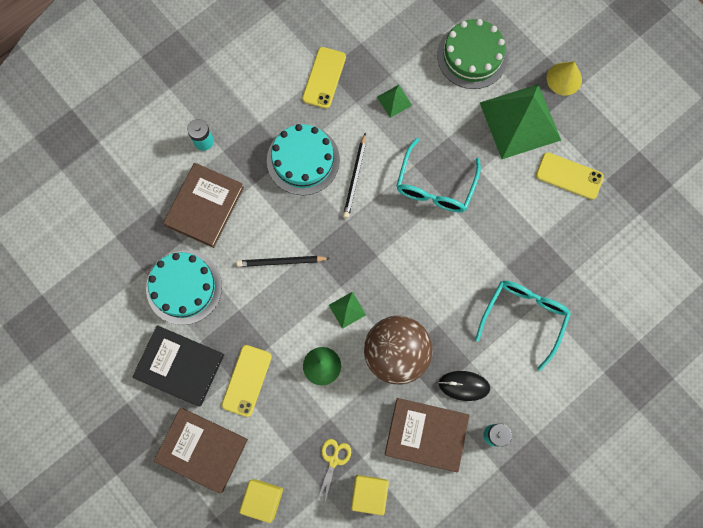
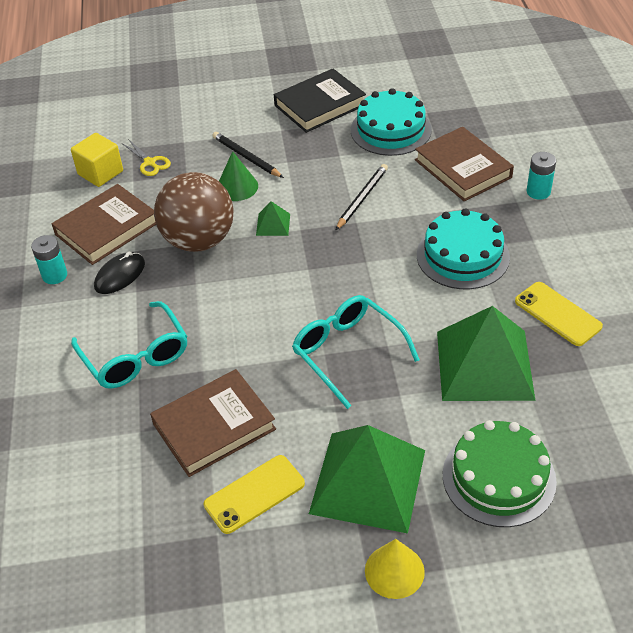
camera: 125 degrees right, 30 degrees down
brown book [154,408,248,493] -> brown book moved to [150,369,276,477]
yellow phone [222,345,272,417] -> none
yellow cube [239,479,283,523] -> none
black pencil [343,132,366,218] -> black pencil moved to [213,132,284,178]
green pyramid [377,85,412,118] -> green pyramid [437,306,535,401], size x2.42

